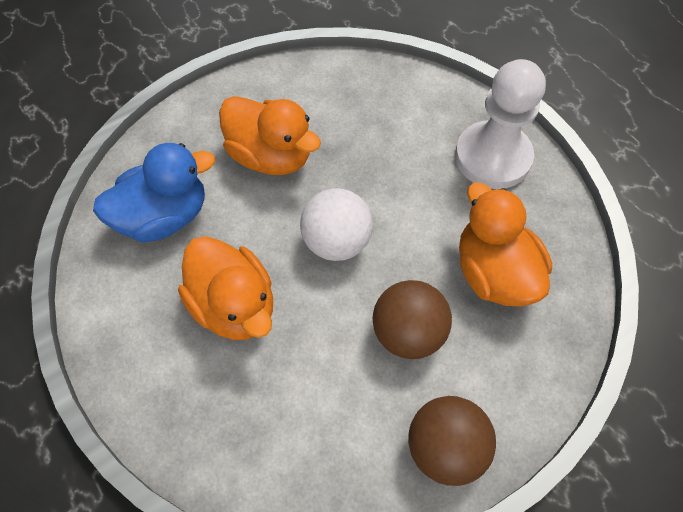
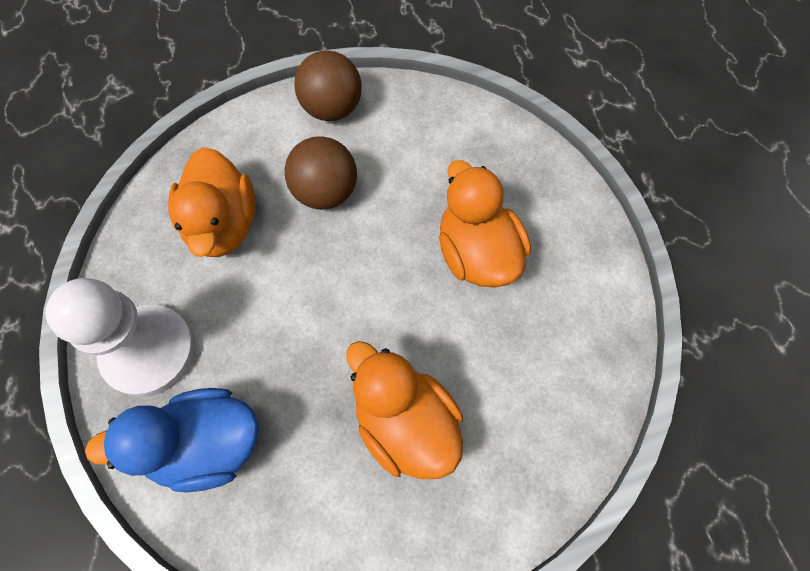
camera: 165 degrees left, 5 degrees up
blue duck [93,143,215,243] -> blue duck moved to [85,388,259,493]
white ball [300,188,373,261] -> none

